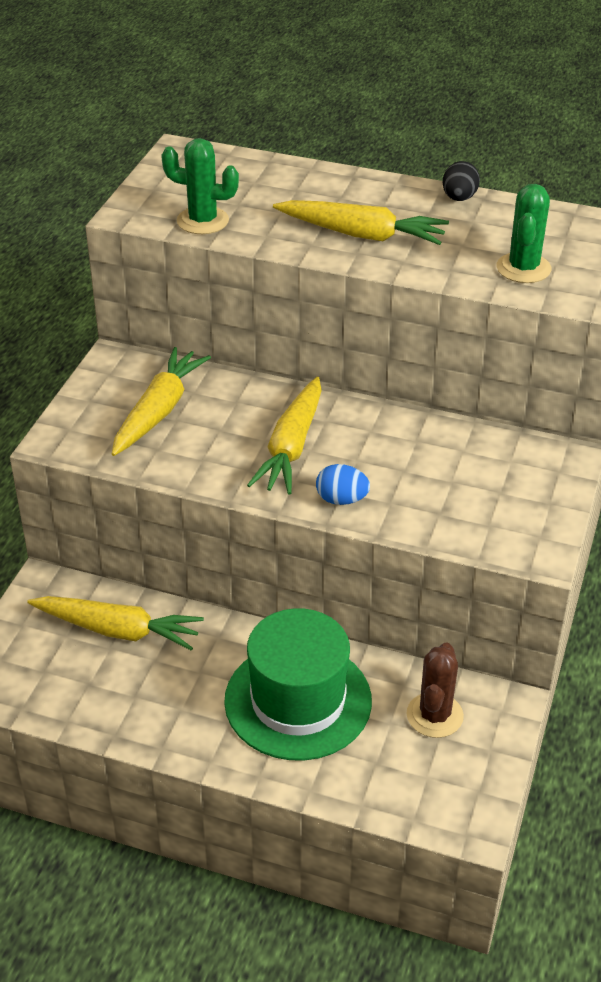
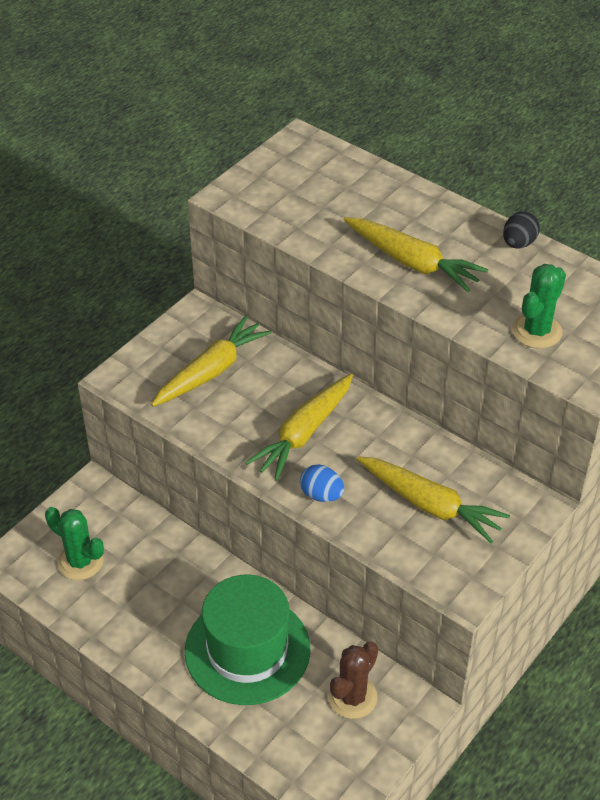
camera: 20 degrees right, 5 degrees up
yellow carrot [27,596,204,651] -> yellow carrot moved to [357,456,510,543]
green cactus [161,138,239,234] -> green cactus moved to [45,507,104,580]

